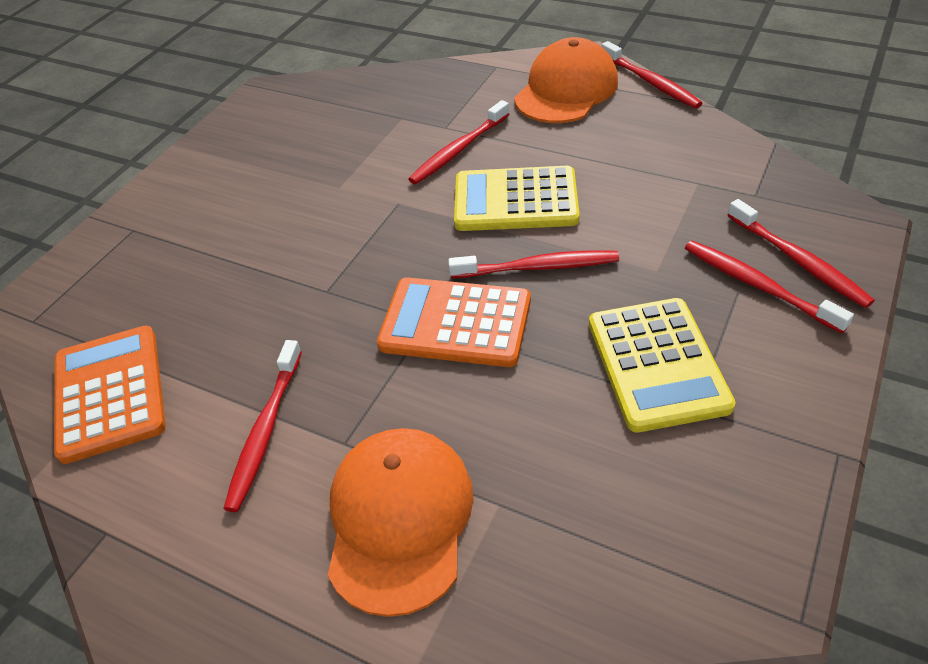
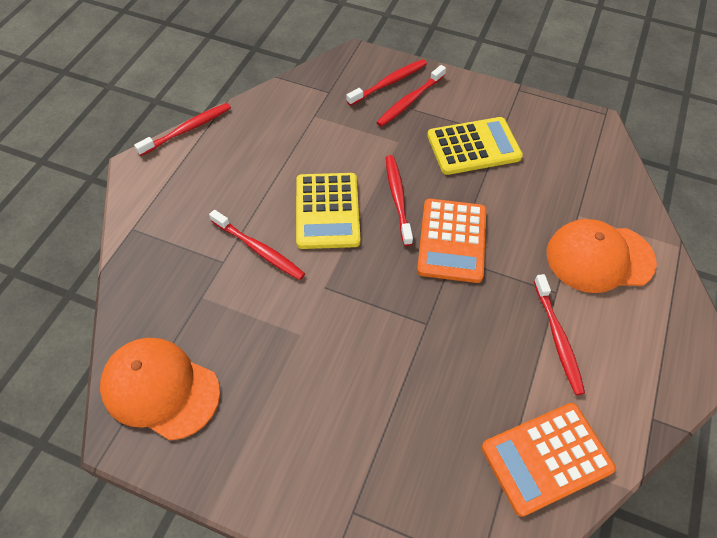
camera: 100 degrees left, 10 degrees up
red toothbrush [223,340,302,512] -> red toothbrush turned 75 degrees clockwise [534,274,585,395]
orange cap [514,37,618,123] -> orange cap moved to [100,338,220,440]

